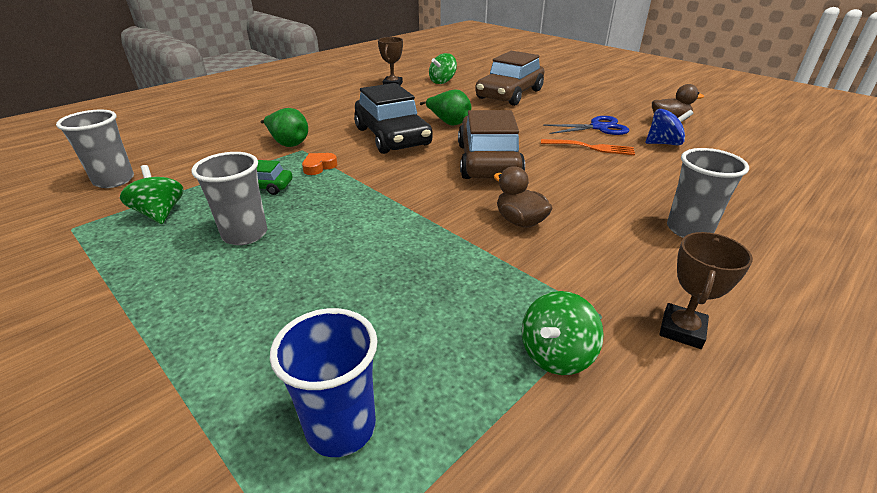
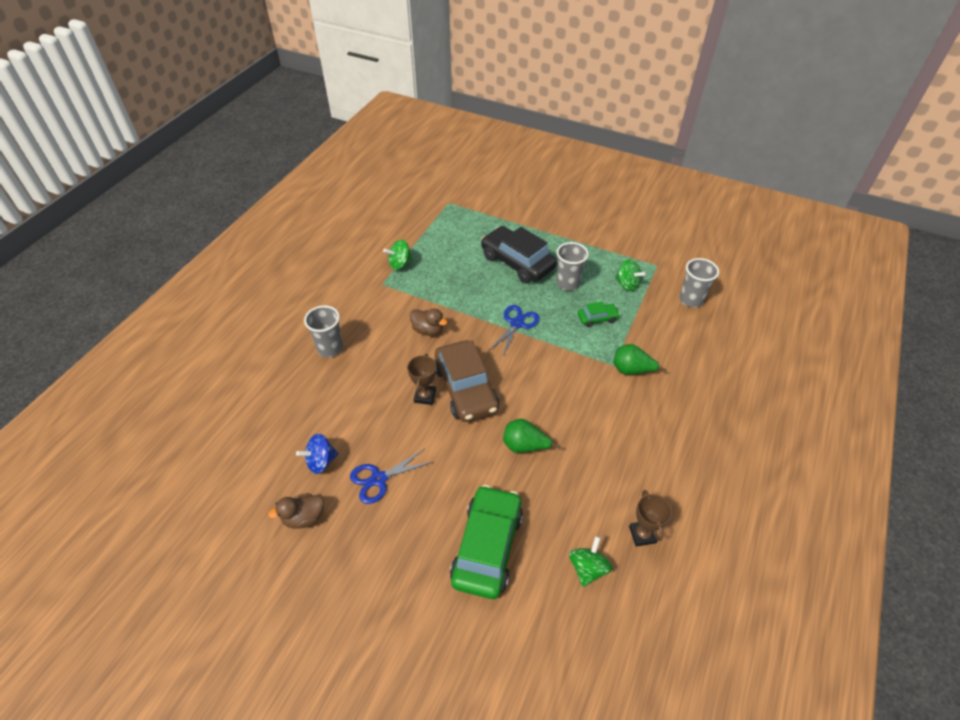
camera: 160 degrees right, 15 degrees up
blue cup [270,308,378,457] -> none
orange heart [302,153,337,175] -> none
black car [354,83,433,154] -> black car moved to [481,226,557,283]
brown car [475,51,544,106] -> green car [450,485,523,599]
green spinning top [521,291,604,375] -> green spinning top turned 135 degrees counterclockwise [383,240,414,270]
orange fork [541,139,635,155] -> none
brown trophy [659,232,753,349] -> brown trophy moved to [407,354,436,405]
none -> blue scissors [488,305,540,357]

